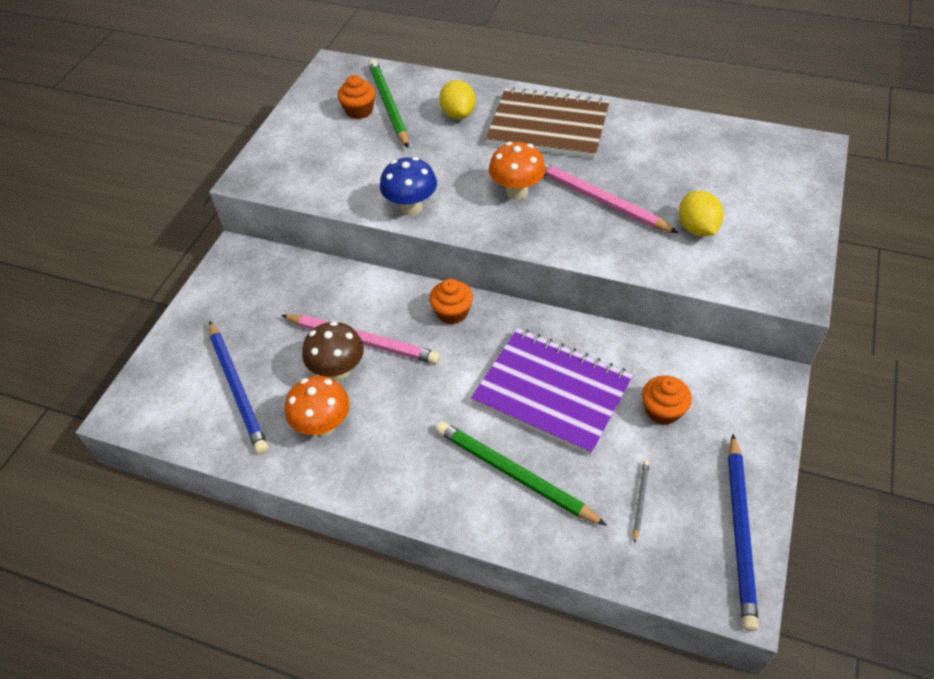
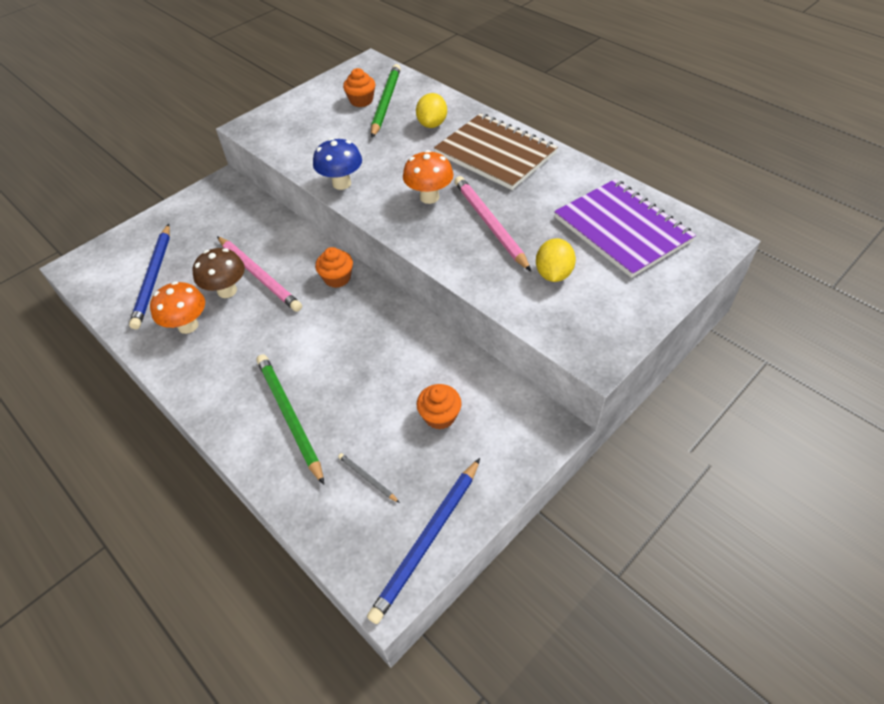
camera: 25 degrees right, 0 degrees up
purple notebook [471,328,633,455] -> purple notebook moved to [554,179,696,278]
grey pencil [633,461,649,544] -> grey pencil turned 90 degrees counterclockwise [338,453,400,503]

